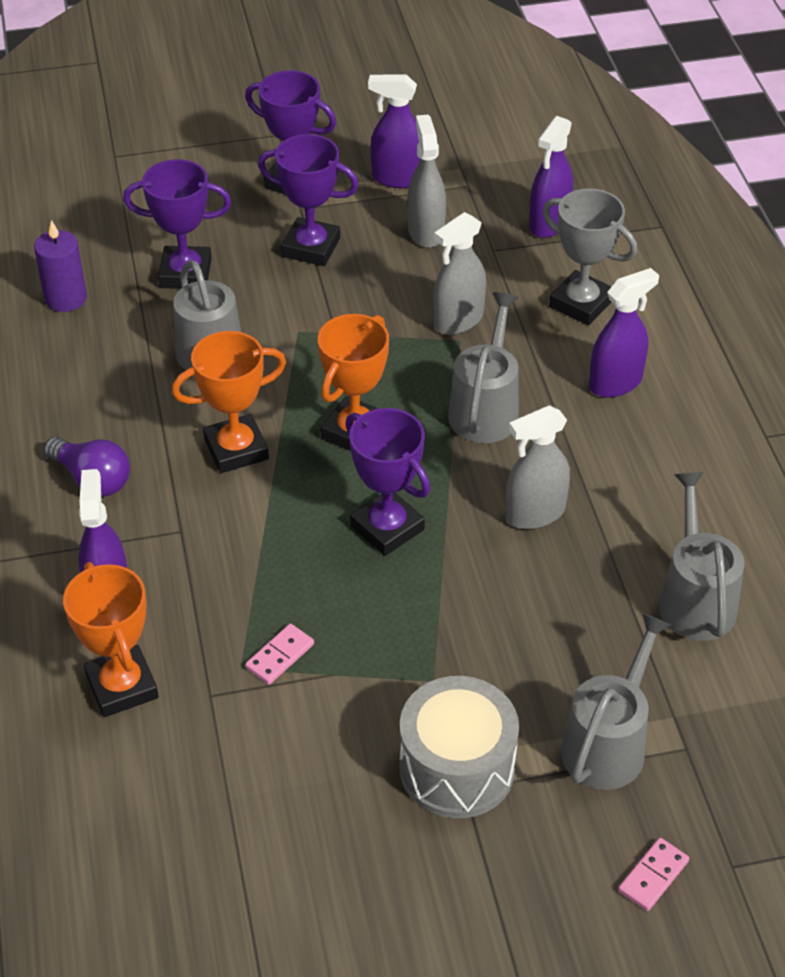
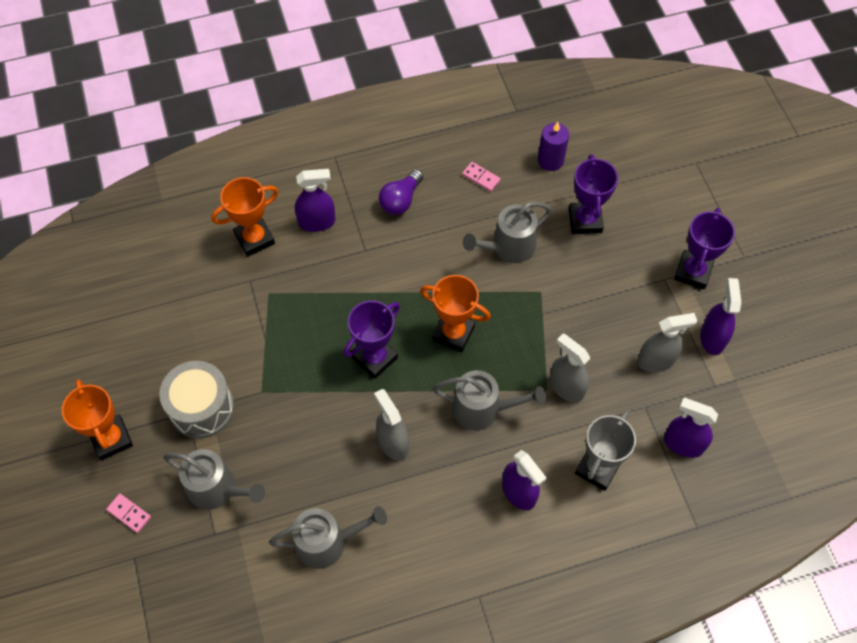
camera: 85 degrees right, 15 degrees up
orange trophy [172,331,286,473] -> orange trophy moved to [62,379,133,461]
pink domino [245,624,314,685] -> pink domino moved to [462,162,501,192]
purple trophy [258,134,359,266] -> none

